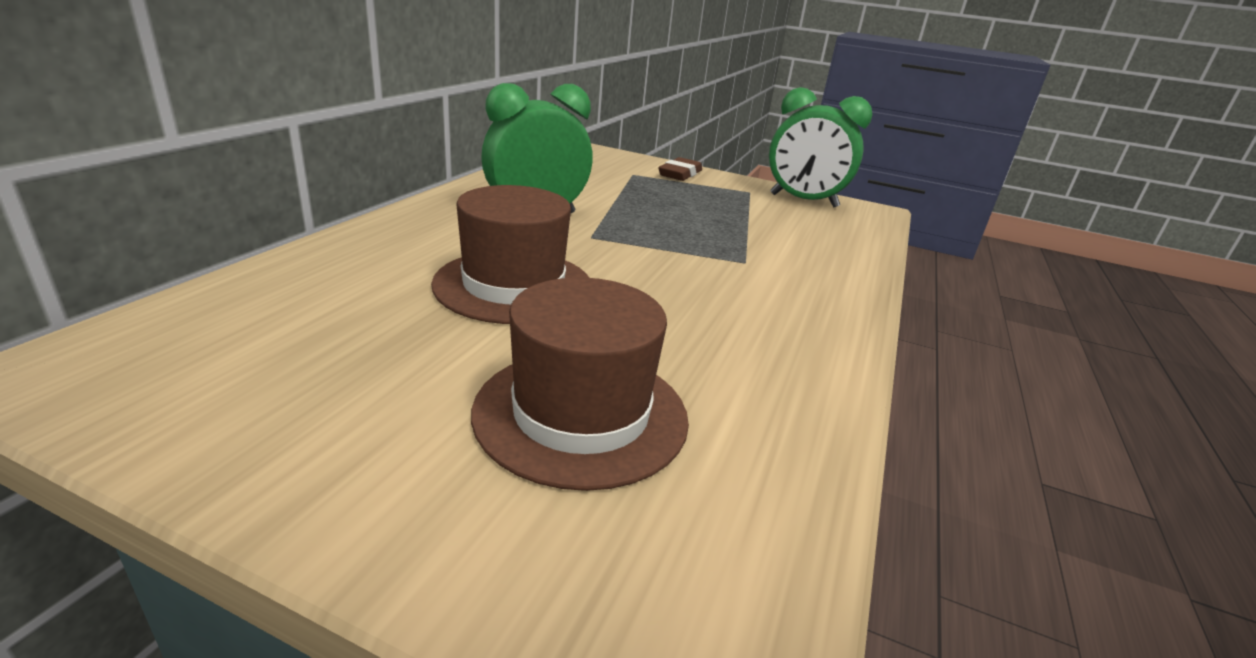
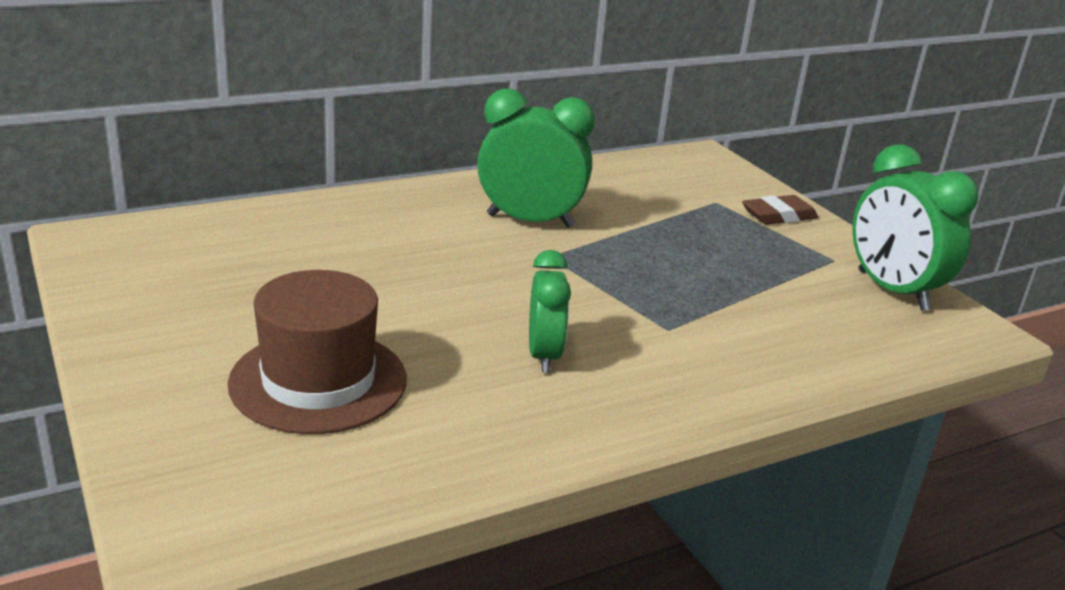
camera: 40 degrees right, 0 degrees up
brown hat [431,185,589,324] -> none
none -> green clock [529,250,571,373]

